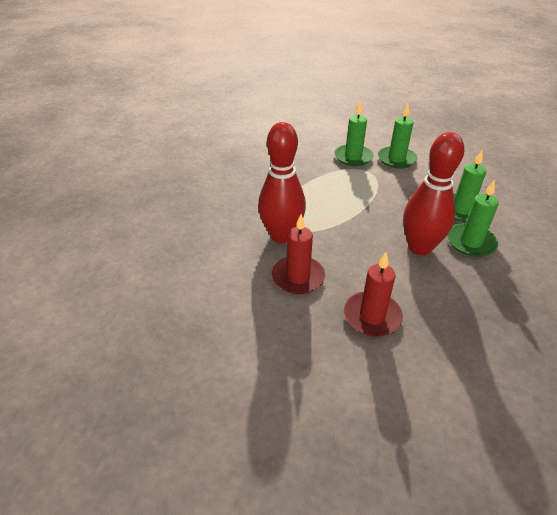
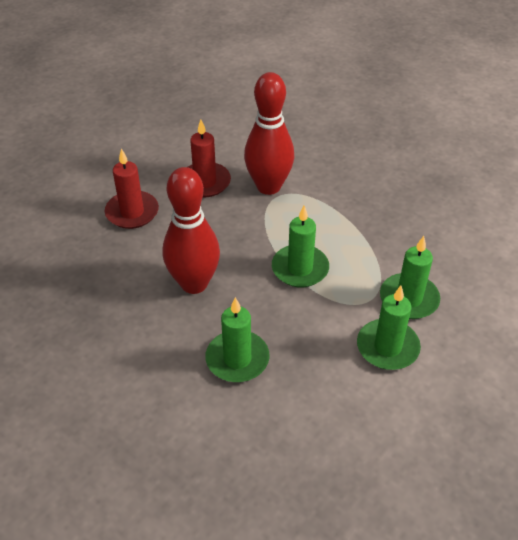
camera: 110 degrees right, 5 degrees up
green candle [447,180,499,257] -> green candle moved to [272,206,329,288]

